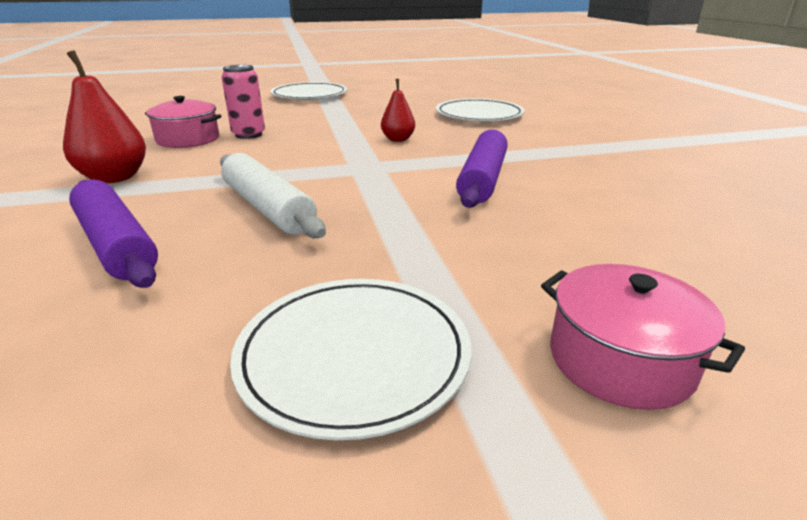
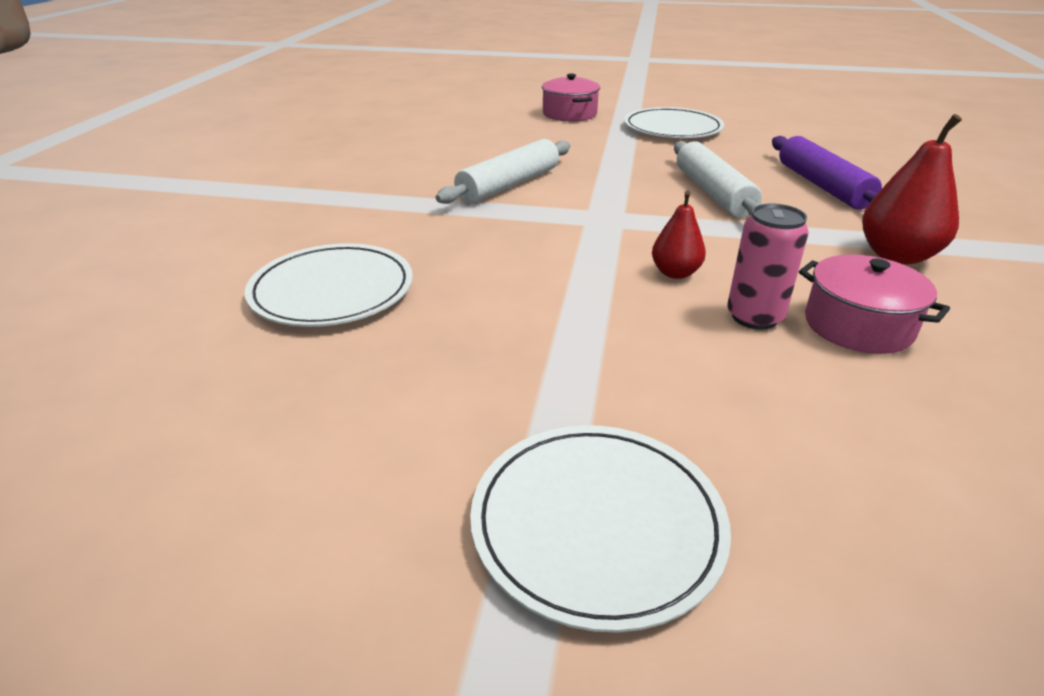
camera: 155 degrees left, 5 degrees up
red pear [381,79,415,142] -> red pear moved to [652,191,706,279]
purple rolling pin [456,130,508,208] -> white rolling pin [436,139,570,204]

